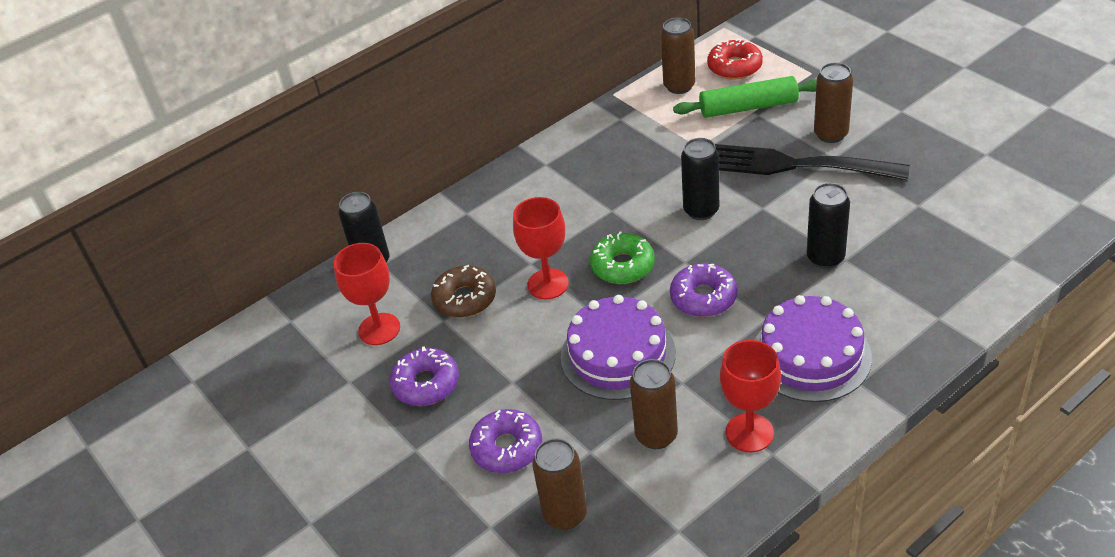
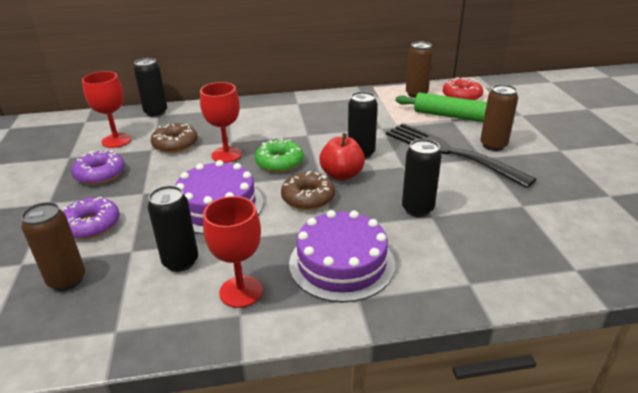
camera: 25 degrees right, 10 degrees down
brown can [630,359,678,449] -> black can [148,186,198,272]
purple donut [670,263,737,317] -> brown donut [281,171,335,210]
none -> red apple [319,133,365,180]

